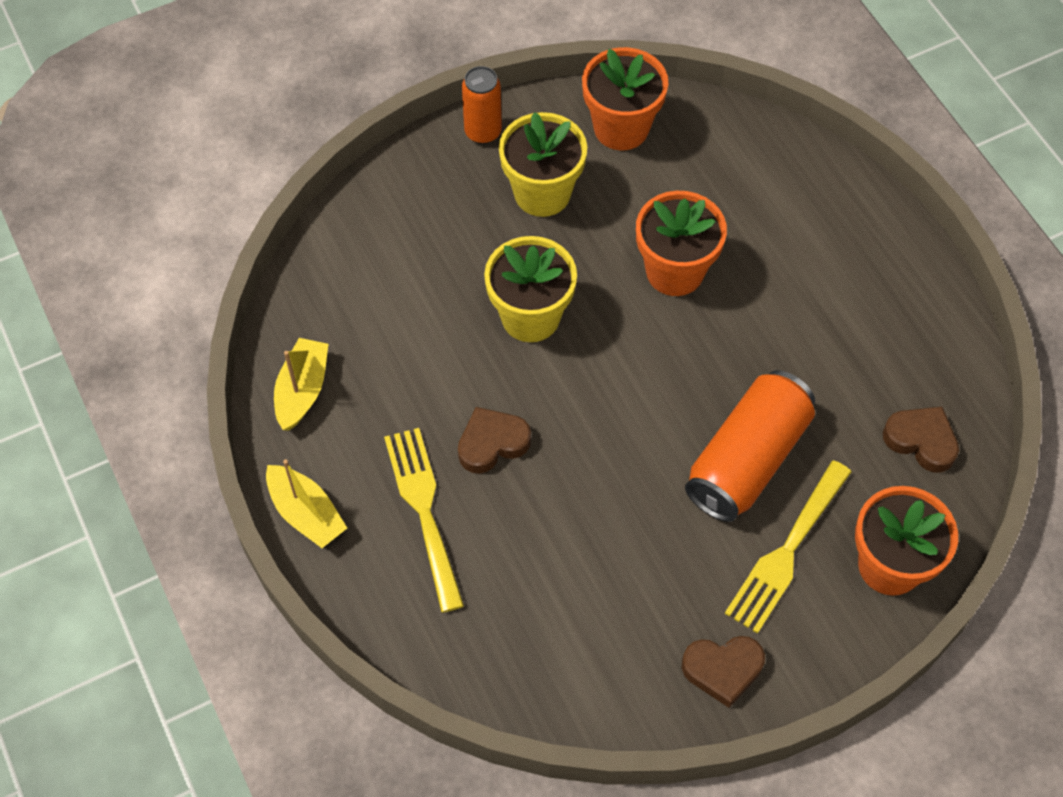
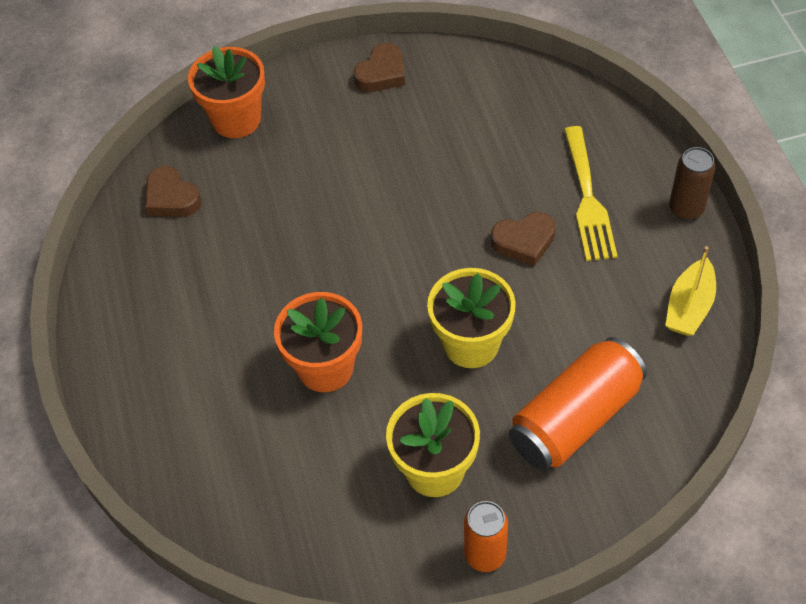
camera: 165 degrees left, 5 degrees down
yellow boat [266,459,347,548] -> brown can [669,147,715,220]
orange flower pot [582,47,668,150] -> none
brown heart [682,636,765,708] -> brown heart turned 120 degrees clockwise [354,43,405,92]
orange can [685,370,815,522] -> orange can moved to [509,337,647,470]
yellow fork [725,460,852,634] -> none

